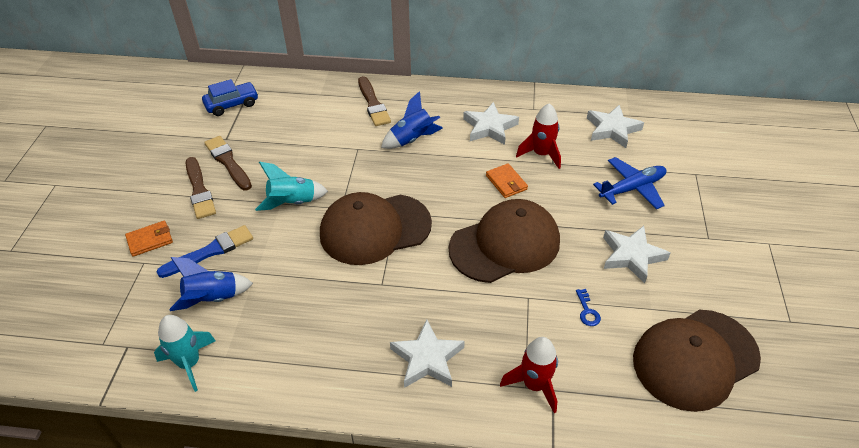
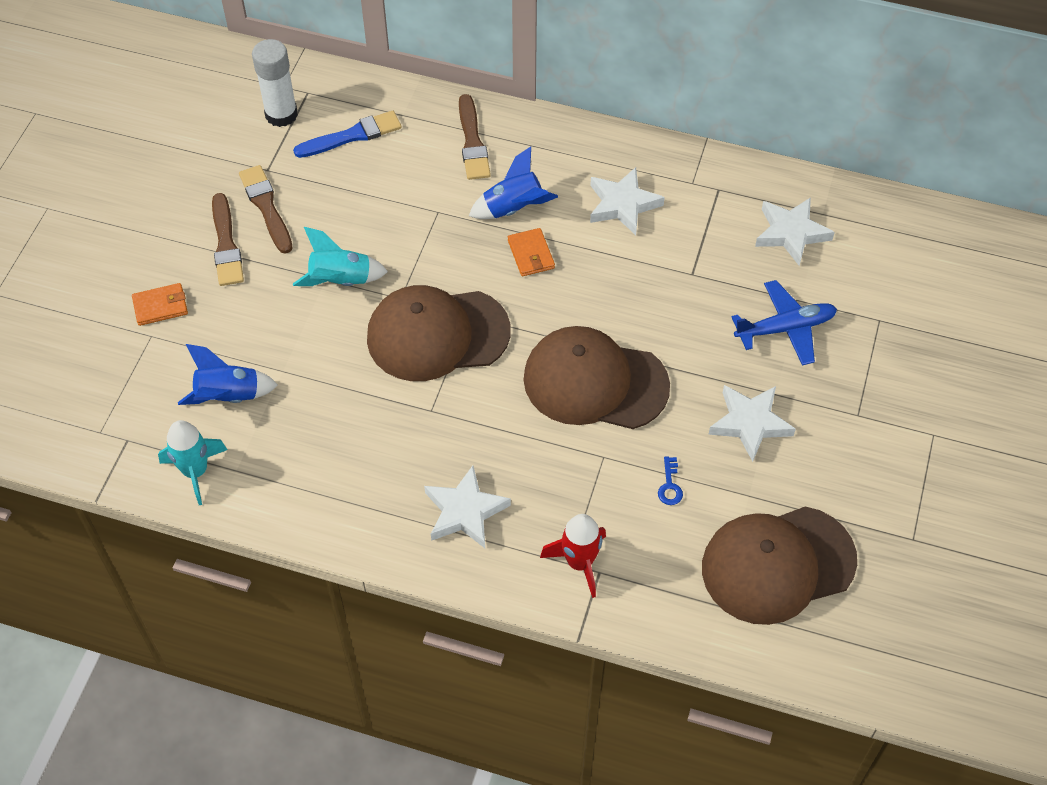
camera: 10 degrees right, 10 degrees up
blue brush [156,225,253,278] -> blue brush moved to [293,111,402,158]
blue car [202,79,258,116] -> white glue stick [252,39,298,127]
brown cap [448,199,560,283] -> brown cap turned 150 degrees counterclockwise [523,326,670,429]
orange wallet [486,163,528,198] -> orange wallet moved to [508,228,555,276]
red rocket [516,103,561,169] -> none

